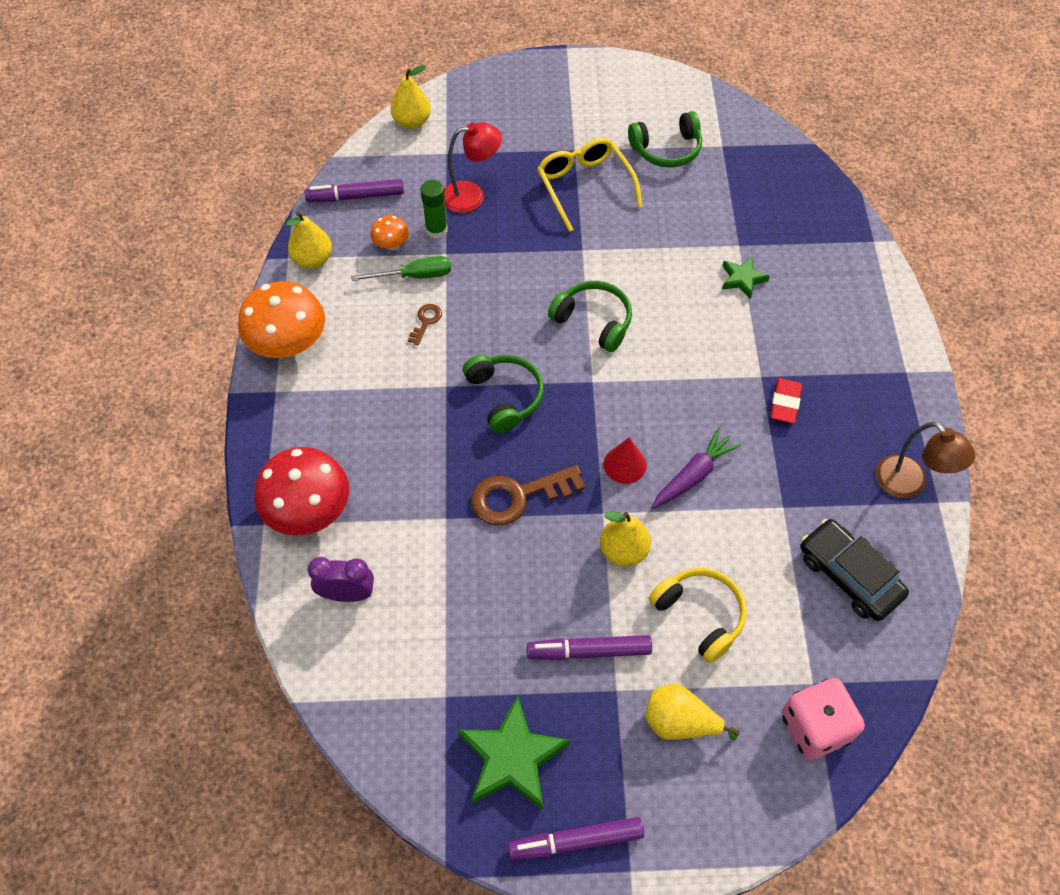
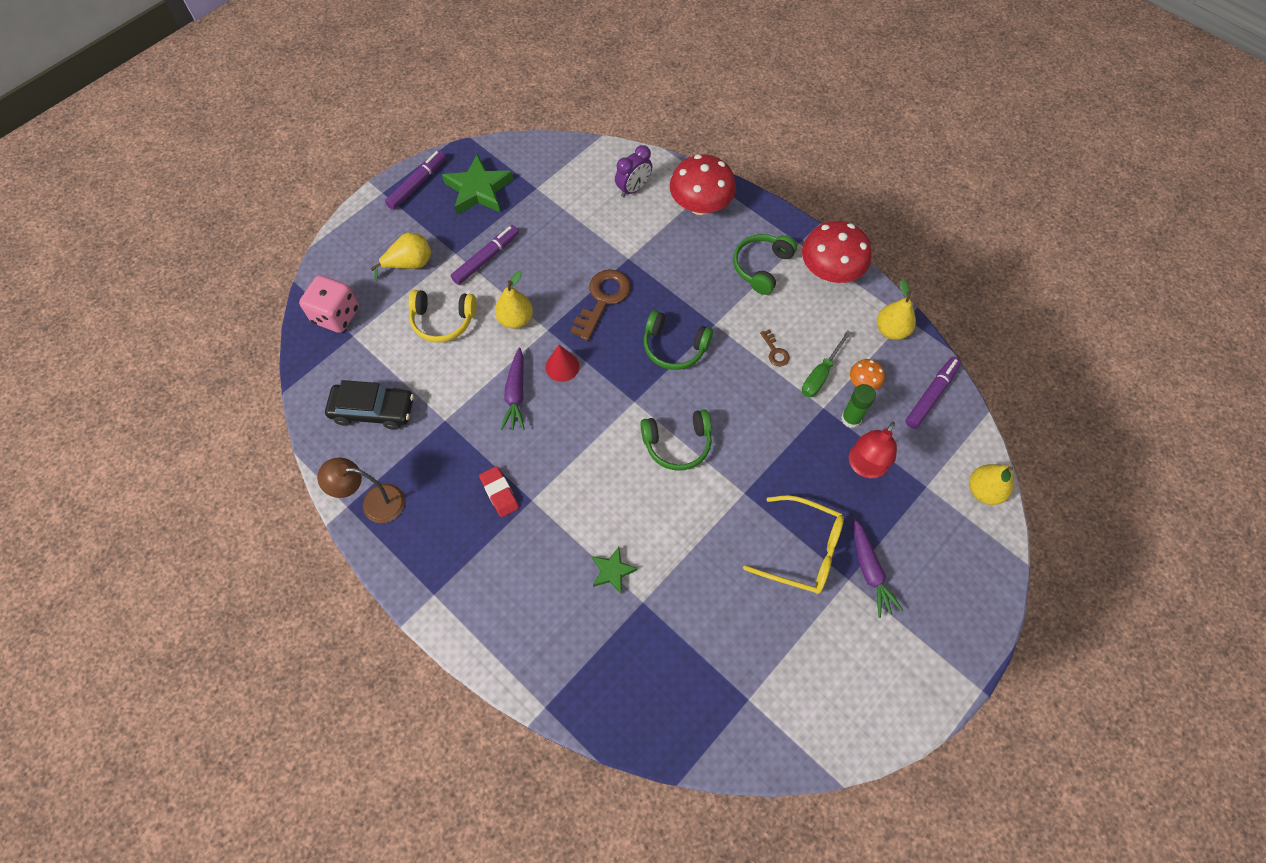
camera: 135 degrees right, 5 degrees up
orange mushroom [238,281,325,358] -> red mushroom [802,221,872,283]
green headphones [628,111,702,168] -> green headphones moved to [733,234,797,295]
none -> purple carrot [853,518,904,618]

